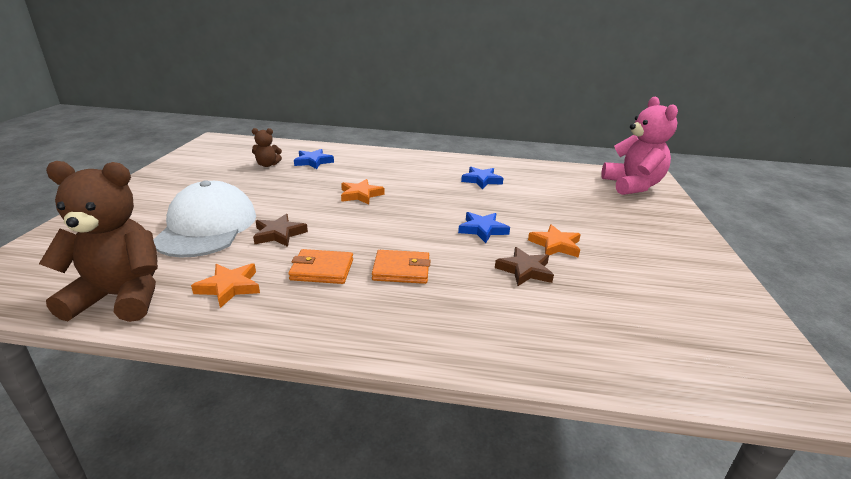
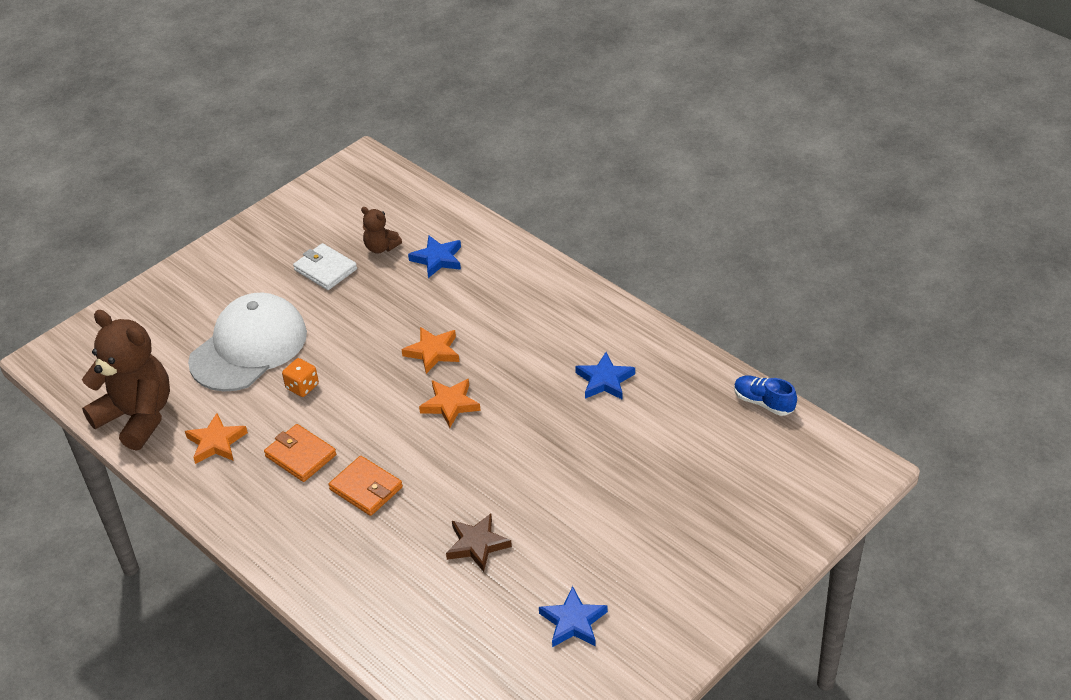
camera: 40 degrees right, 15 degrees up
brown star [253,214,308,247] -> orange dice [282,358,319,397]
blue star [458,212,510,243] -> blue star moved to [539,586,608,647]
orange star [528,224,581,258] -> orange star moved to [419,379,481,428]
pink teddy bear [601,97,678,195] -> none
none -> white wallet [293,243,357,290]
none -> blue shoe [734,376,797,416]

